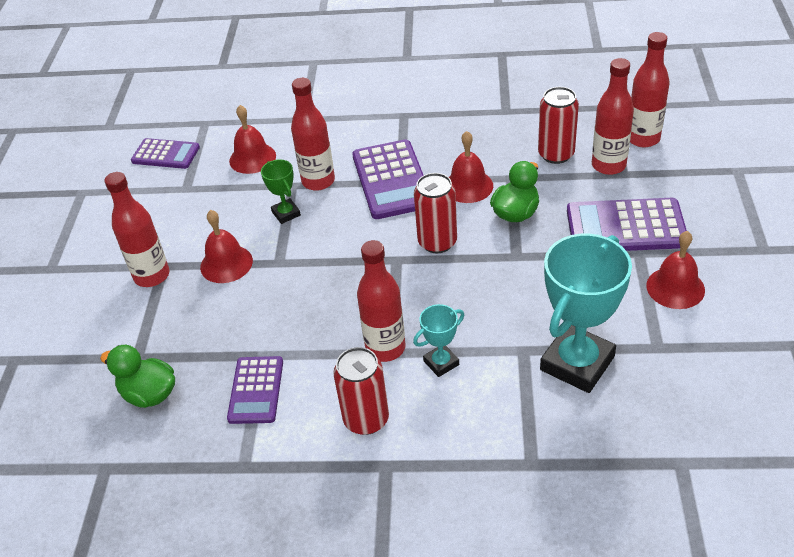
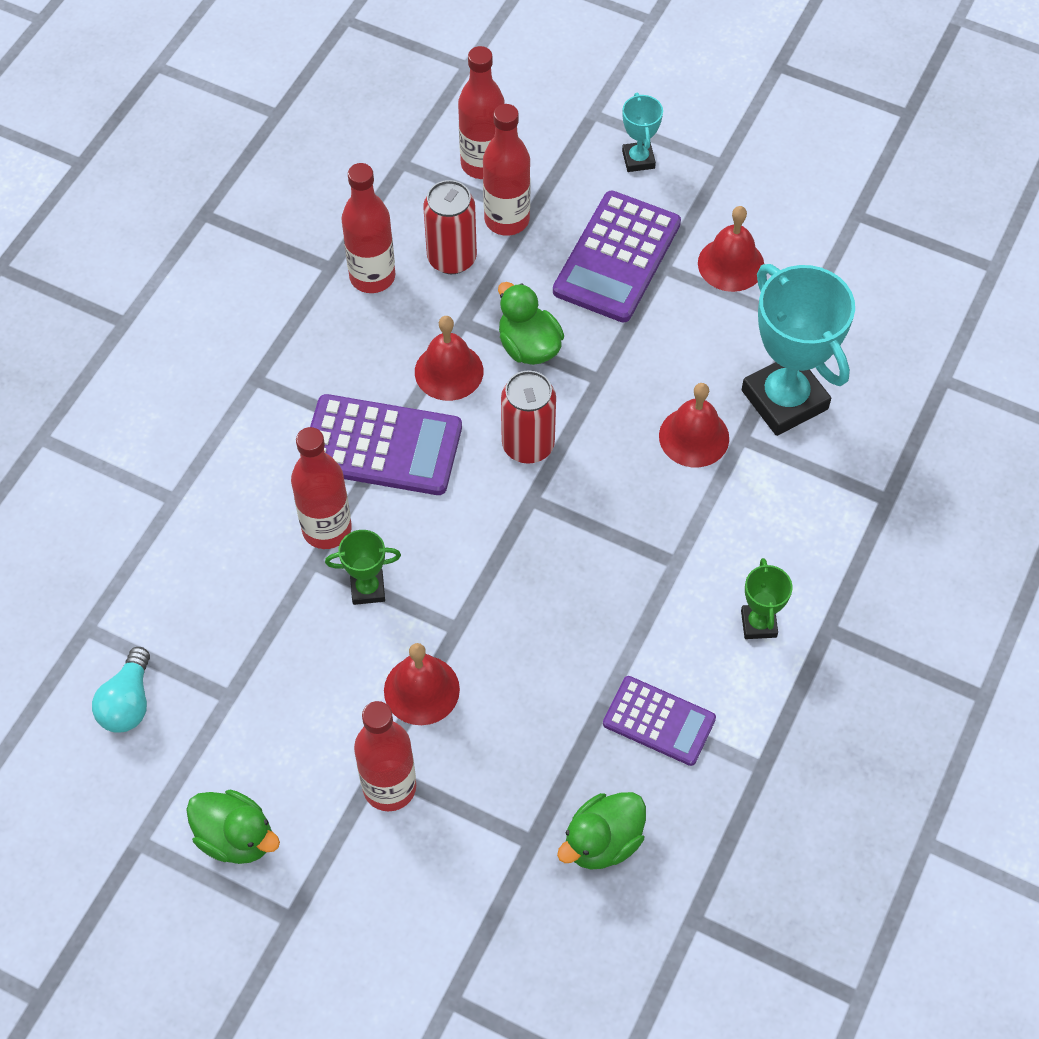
camera: 70 degrees left, 15 degrees up
purple calculator [131,138,200,169] -> turquoise light bulb [92,647,150,733]
red bell [229,105,276,174] -> red bell moved to [659,383,729,467]
red can [333,347,389,435] -> green trophy [741,558,793,639]
red bottle [357,240,406,362] -> red bottle moved to [342,163,395,293]
turquoise trophy [413,304,464,377] -> turquoise trophy moved to [622,93,663,172]
none -> green duck [186,790,280,864]

